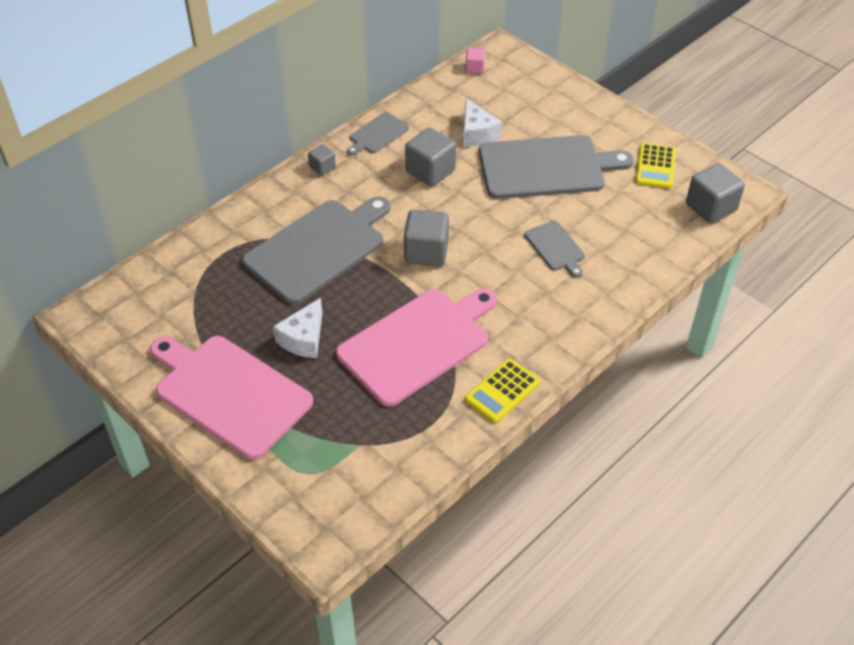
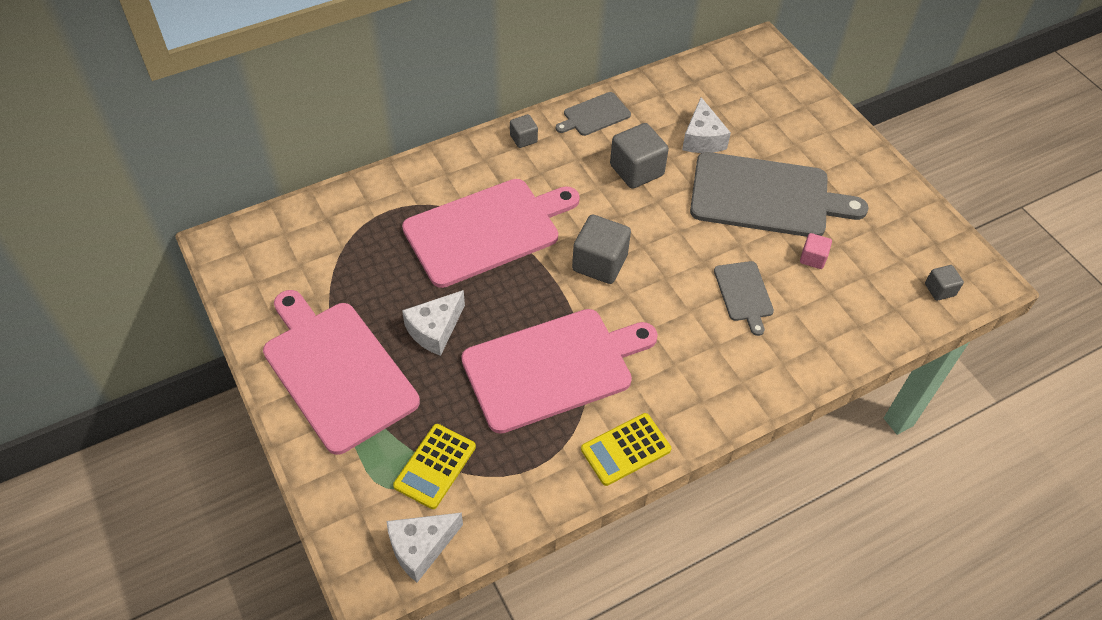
camera: 15 degrees right, 5 degrees up
grey cutting board [242,196,391,304] -> pink cutting board [402,179,580,288]
pink cube [465,48,485,74] -> pink cube moved to [800,233,832,269]
yellow calculator [636,143,676,189] -> yellow calculator moved to [393,424,476,509]
grey cube [686,163,745,224] -> grey cube [925,265,964,301], size x0.54
none -> white cheese [387,513,463,582]

